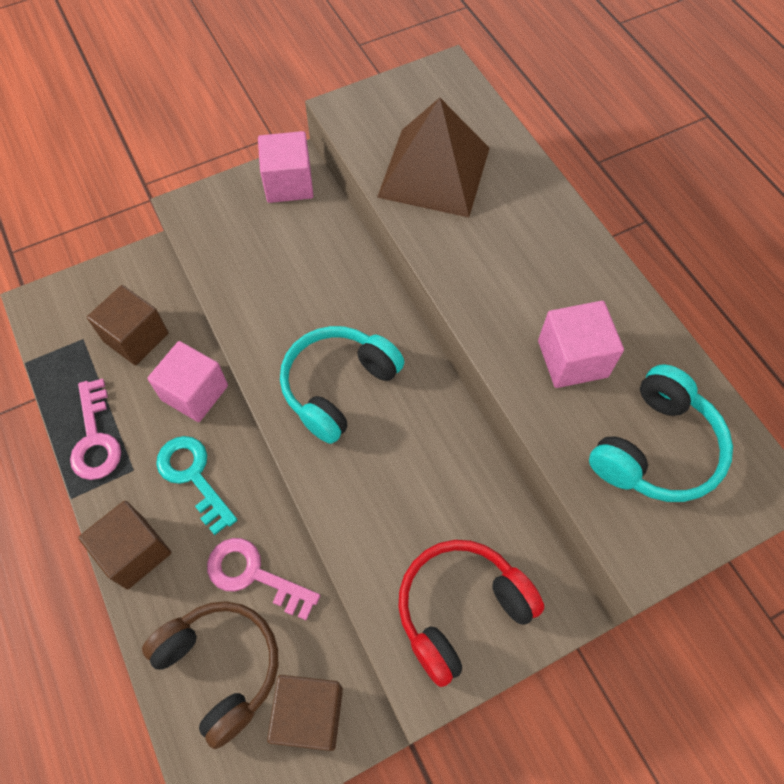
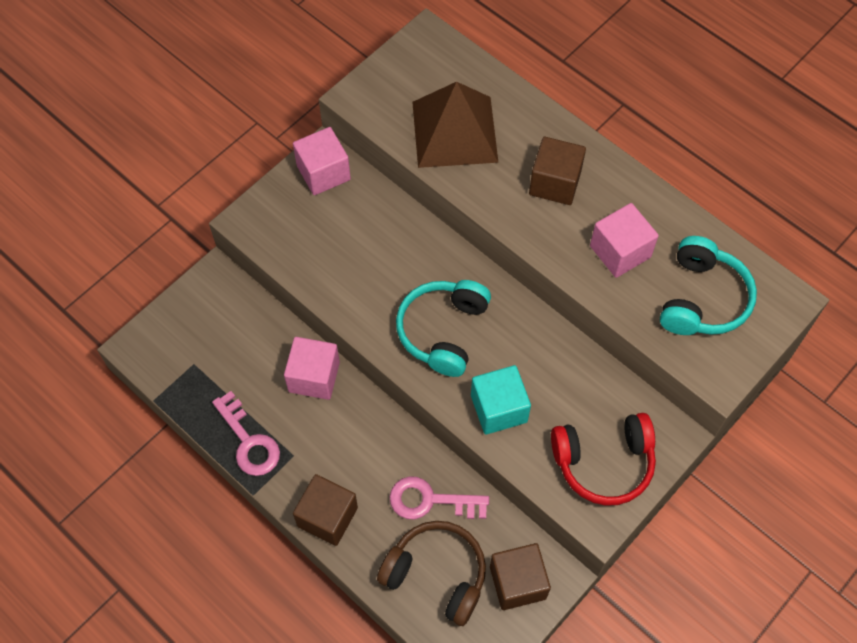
camera: 20 degrees left, 0 degrees up
brown cube [87,285,168,365] -> brown cube moved to [529,137,586,205]
turquoise key [156,436,237,535] -> none
red headphones [398,540,544,687] -> red headphones turned 135 degrees counterclockwise [551,413,656,506]
none -> turquoise cube [471,365,531,435]

